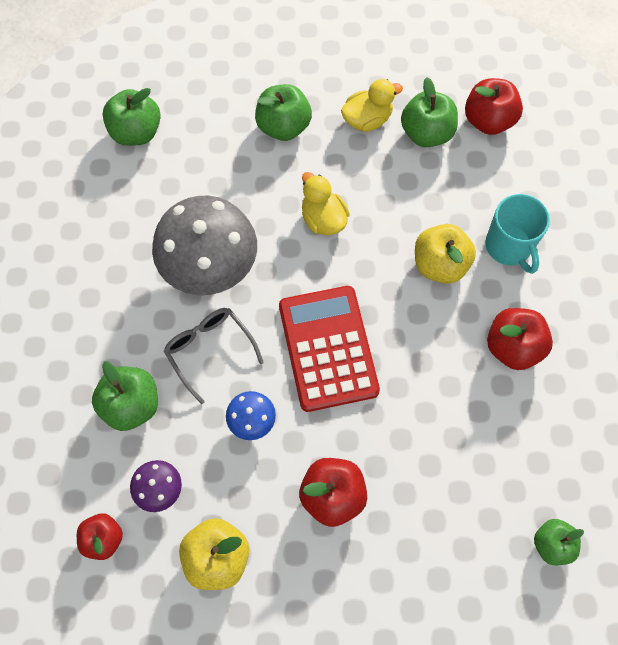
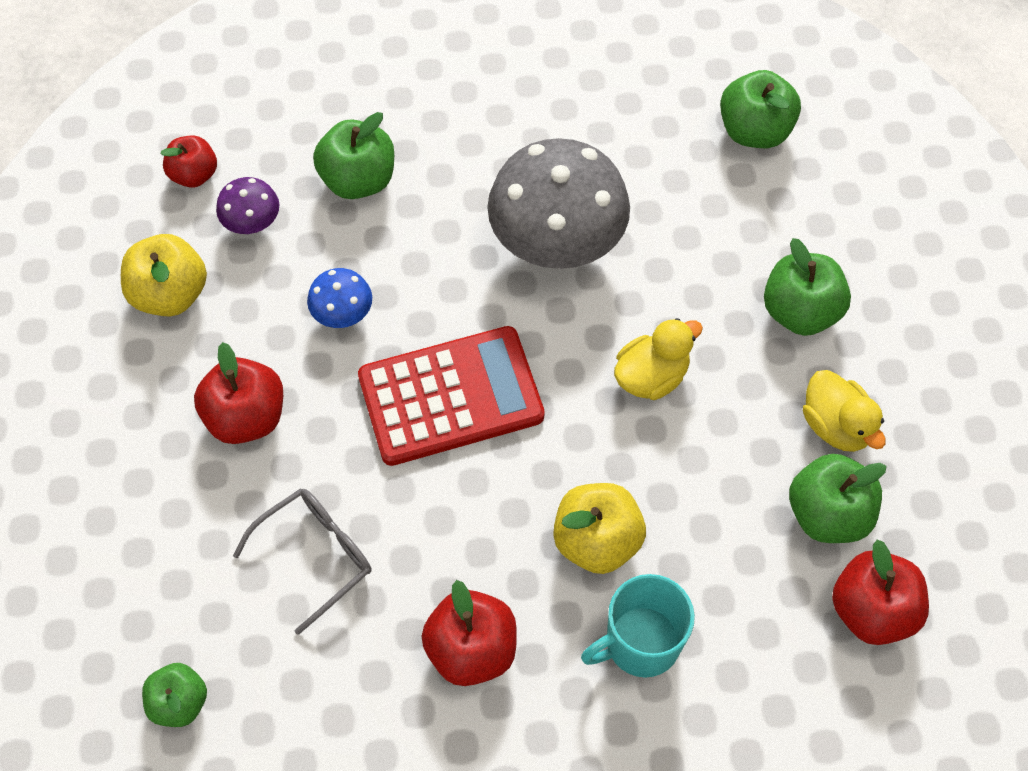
camera: 85 degrees right, 5 degrees down
grey glasses [164,308,264,404] -> grey glasses moved to [233,488,372,635]

